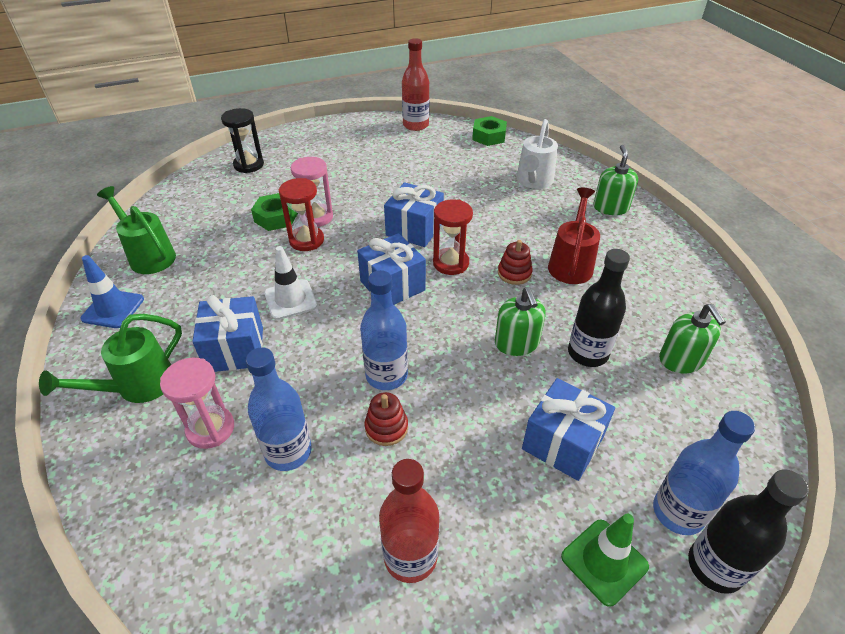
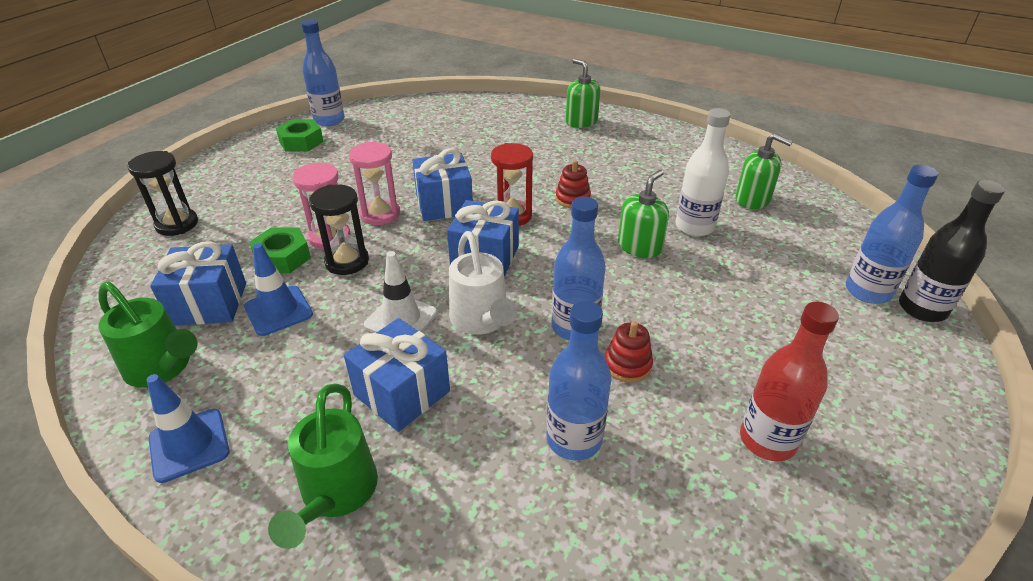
camera: 40 degrees left, 5 degrees down
green watering can [97,186,176,274] -> green watering can turned 150 degrees counterclockwise [98,281,197,388]
pink hourglass [160,358,234,449] -> pink hourglass moved to [349,142,400,225]
red hourglass [279,178,324,251] -> black hourglass [309,184,369,275]
red bottle [402,38,430,131] -> blue bottle [301,20,345,127]
green nut [472,116,507,146] -> green nut moved to [276,119,324,152]
green soap dispenser [495,287,546,356] -> green soap dispenser turned 90 degrees counterclockwise [618,170,669,258]
white watering can [516,119,558,189] -> white watering can moved to [449,231,517,335]
blue gift [522,378,615,481] -> blue gift moved to [150,241,246,325]
red watering can [548,188,600,284] -> none
green traffic cone [561,514,649,607] -> none
black bottle [568,249,630,367] -> white bottle [675,108,731,236]
none -> blue traffic cone [244,243,313,336]

